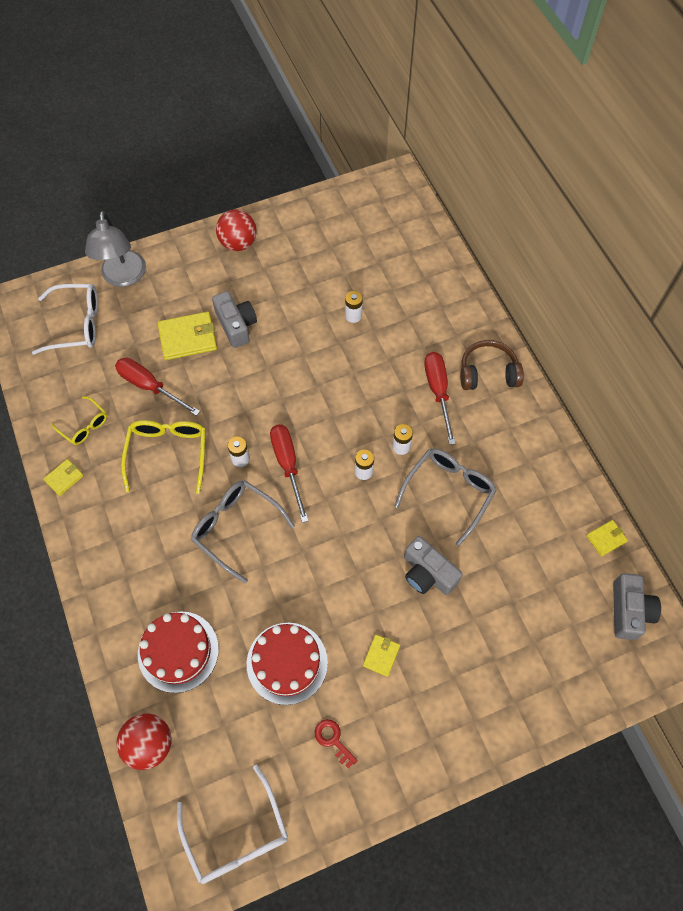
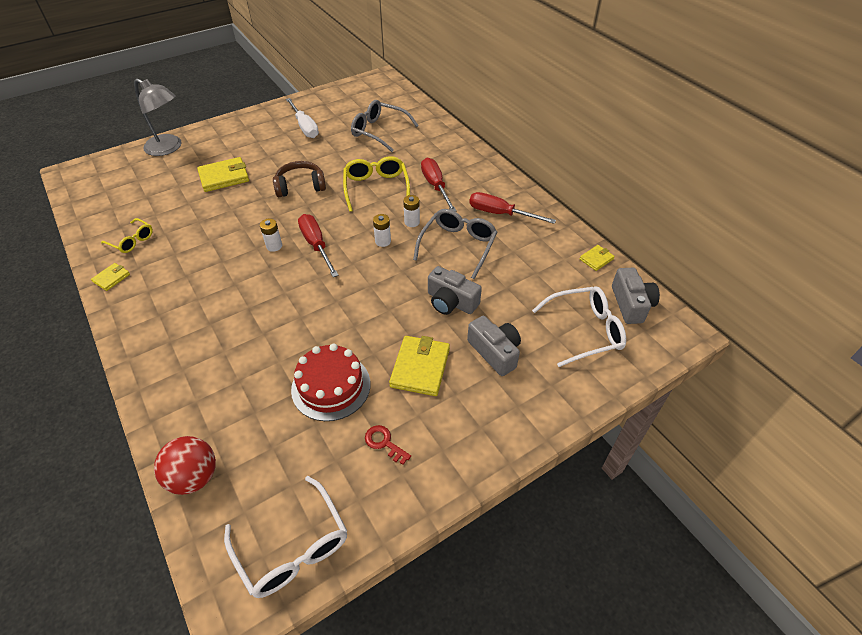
camera: 10 degrees left, 15 degrees down
white glasses [32,284,98,355] -> white glasses moved to [532,286,626,367]
grey lamp [85,211,146,287] -> grey lamp turned 45 degrees counterclockwise [134,79,182,156]
red screwdriver [115,358,200,416] -> red screwdriver moved to [469,192,556,224]
yellow glasses [121,420,206,494] -> yellow glasses moved to [343,156,410,212]
red cake [138,612,219,693] -> none
grey glasses [191,480,295,584] -> grey glasses moved to [351,100,419,152]
grey camera [212,291,257,348] -> grey camera moved to [467,316,521,376]
red ball [216,209,257,251] -> none
white battery [345,291,363,323] -> none
yellow wallet [363,635,400,677] -> yellow wallet [389,336,450,396], size x1.85
brown headphones [460,340,524,390] -> brown headphones moved to [273,161,326,197]
none -> white screwdriver [286,98,319,138]

